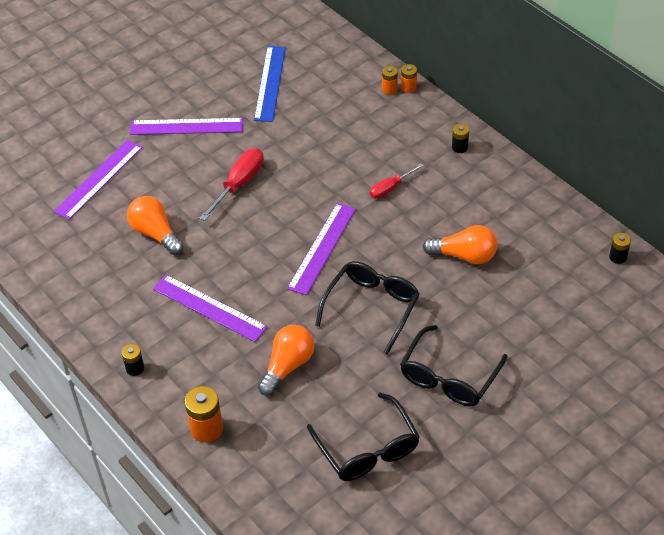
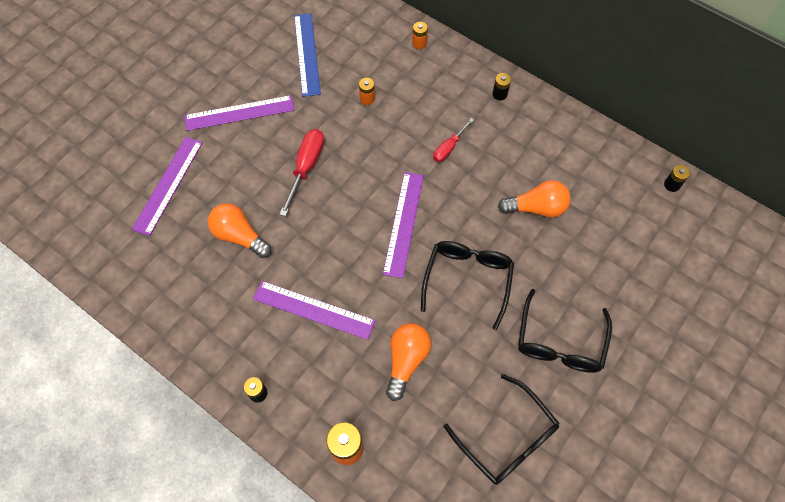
camera: 15 degrees left, 15 degrees up
orange battery [401,64,417,93] -> orange battery moved to [359,78,375,105]

